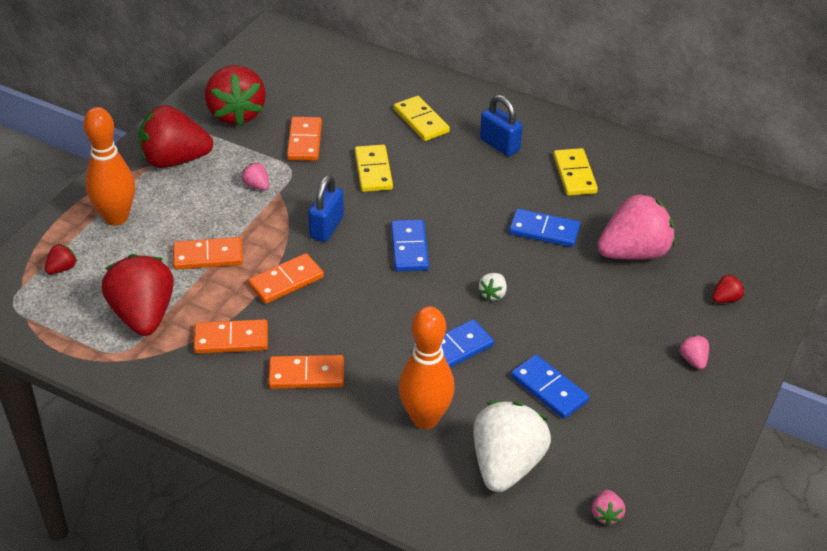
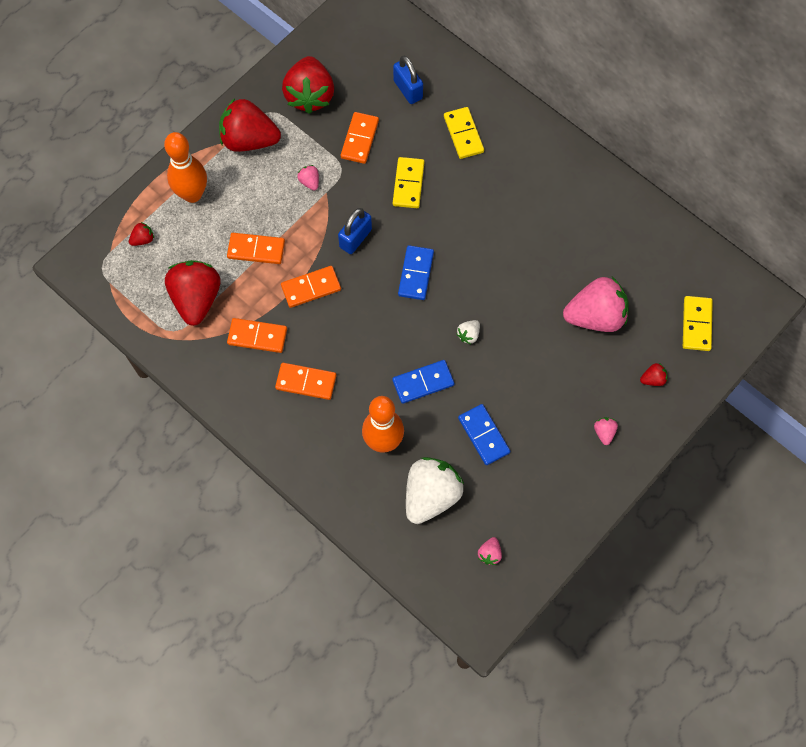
camera: 15 degrees right, 25 degrees up
blue padlock [480,95,523,156] -> blue padlock moved to [393,56,423,104]
blue domino [509,209,580,247] -> none
yellow domino [553,148,598,196] -> yellow domino moved to [683,296,713,351]

